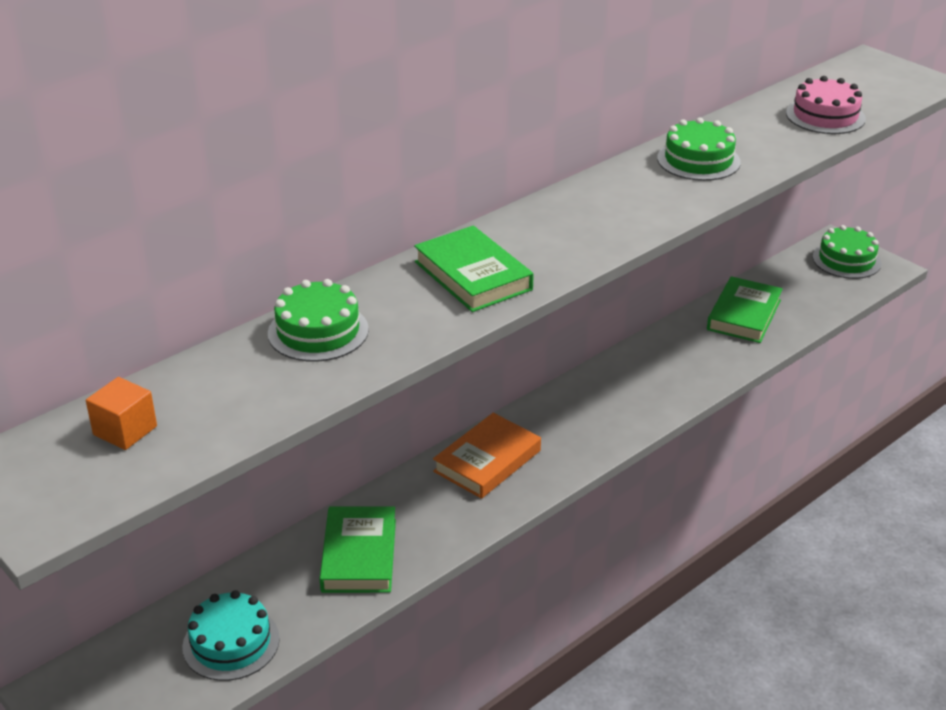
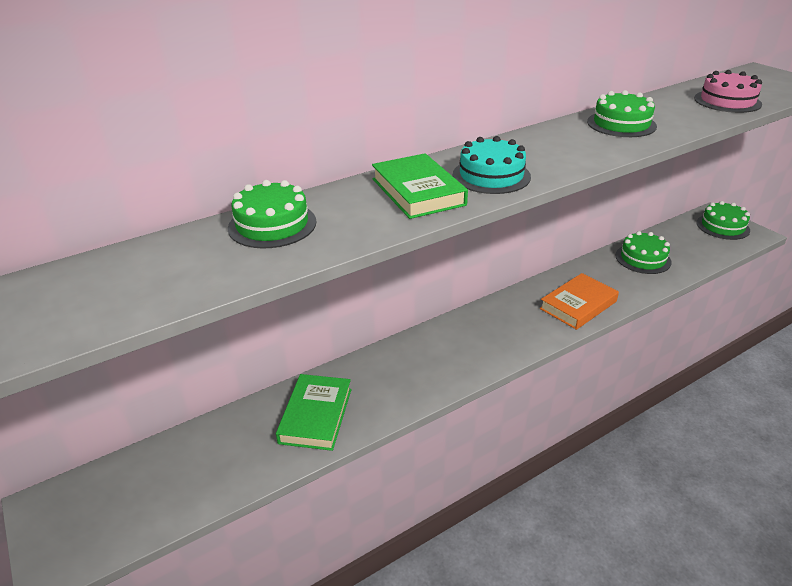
camera: 10 degrees right, 0 degrees up
orange cube [86,377,157,450] -> none
turquoise cake [182,590,280,681] -> turquoise cake moved to [452,136,531,194]
orange book [433,413,541,499] -> orange book moved to [540,273,619,330]
green book [707,276,783,343] -> green cake [615,231,672,274]

